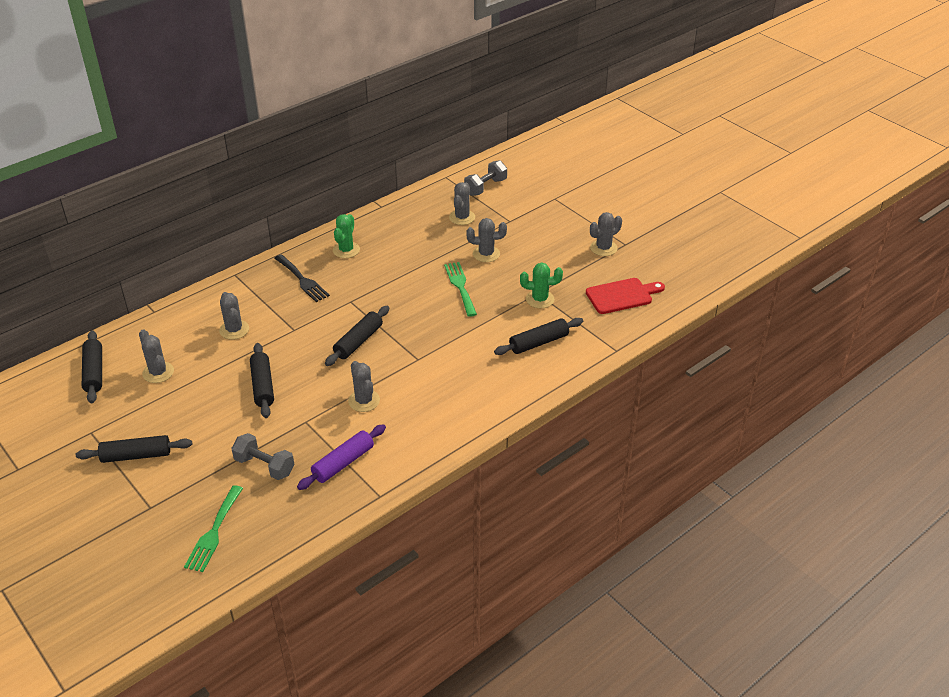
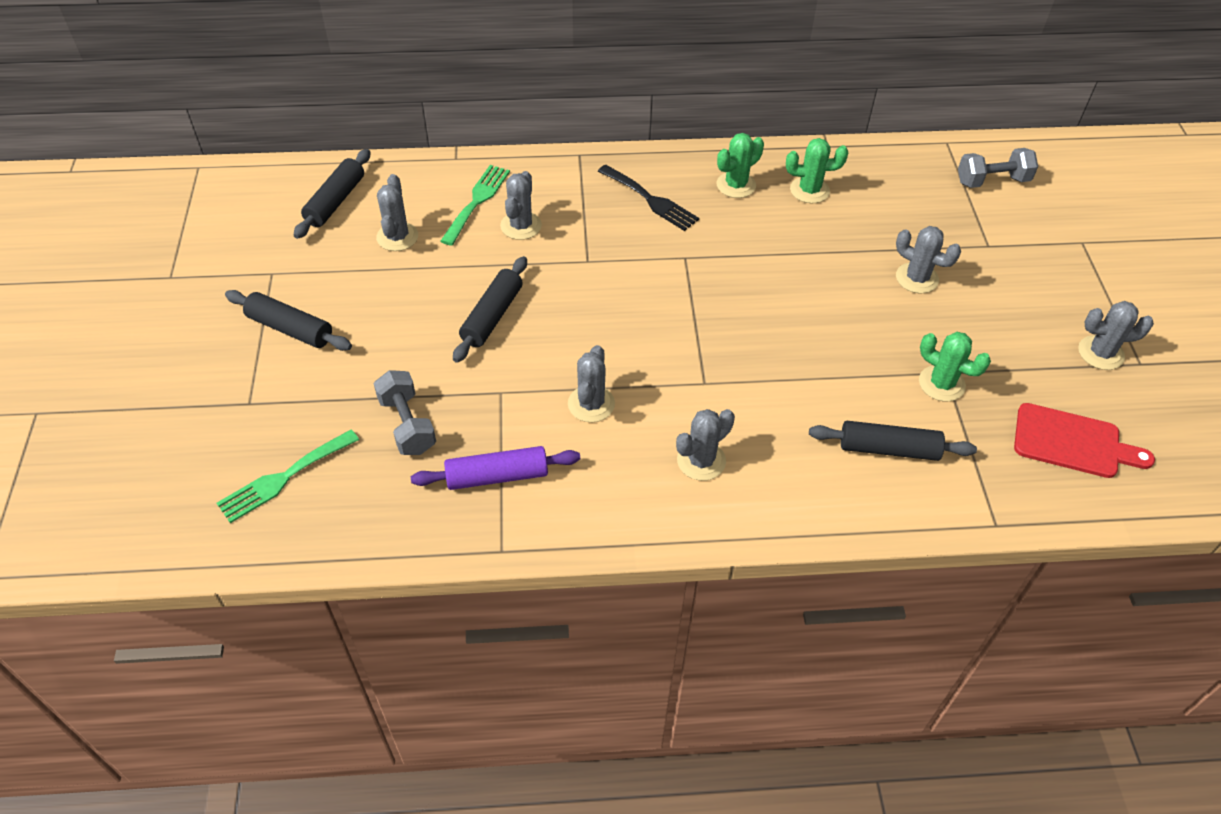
camera: 35 degrees right, 10 degrees up
black fork [274,254,330,302] -> black fork turned 45 degrees counterclockwise [598,165,699,231]
black rolling pin [325,306,389,366] -> none
green fork [444,262,477,317] -> green fork moved to [440,165,510,246]
grey cactus [449,182,475,225] -> grey cactus moved to [676,409,735,481]
none -> green cactus [786,138,848,203]

